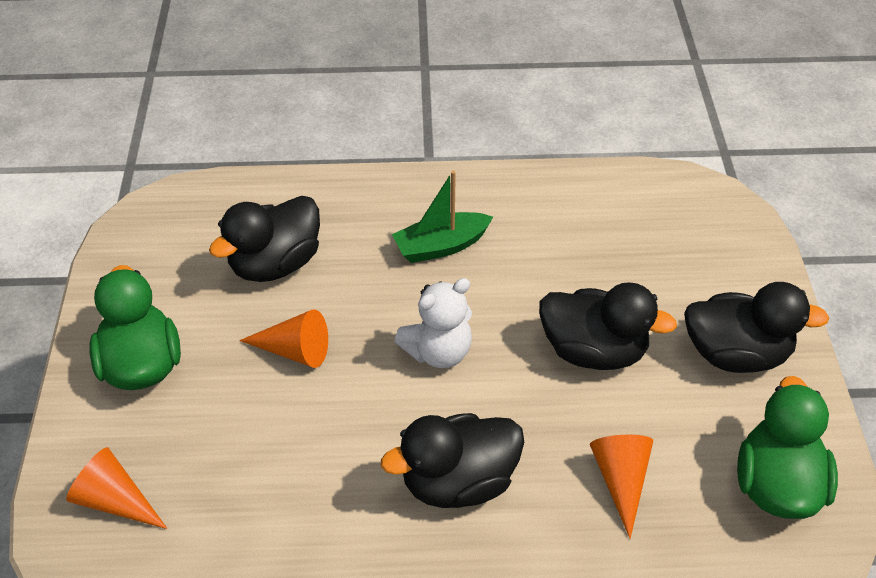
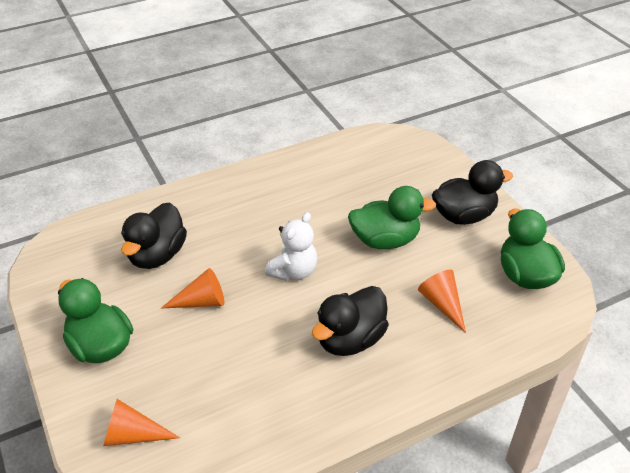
camera: 25 degrees left, 5 degrees down
green boat [392,170,493,263] -> none
black duck [539,282,677,370] -> green duck [348,186,436,249]

